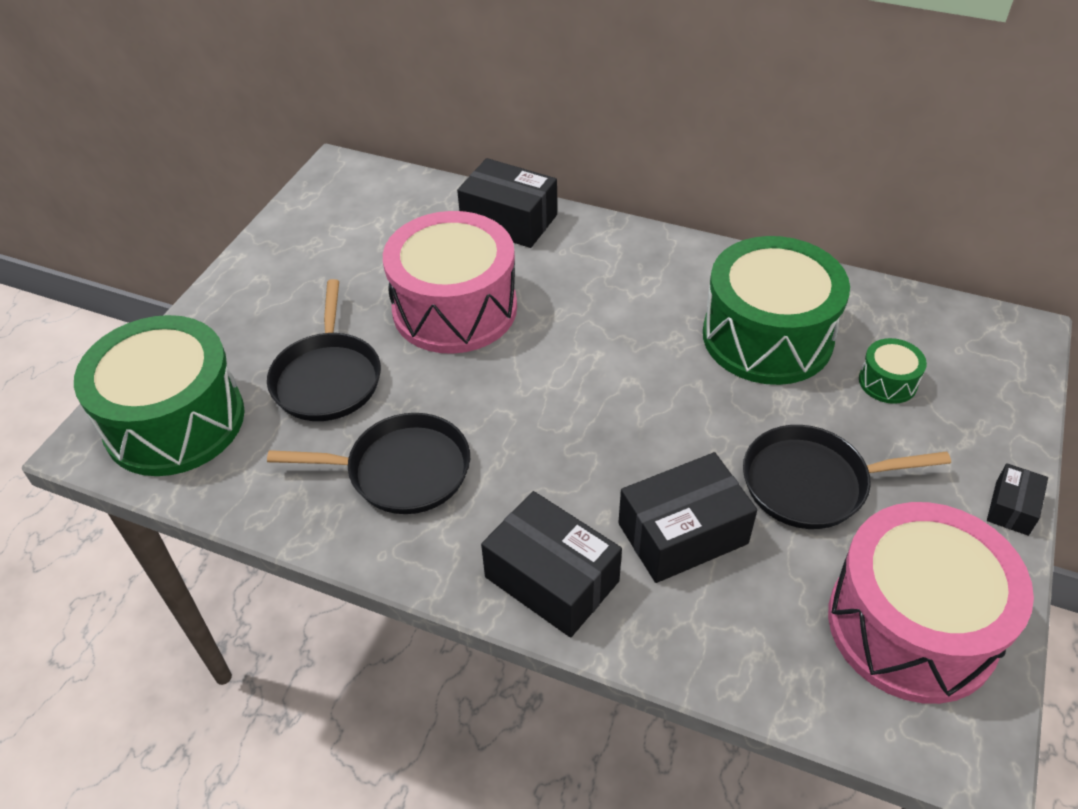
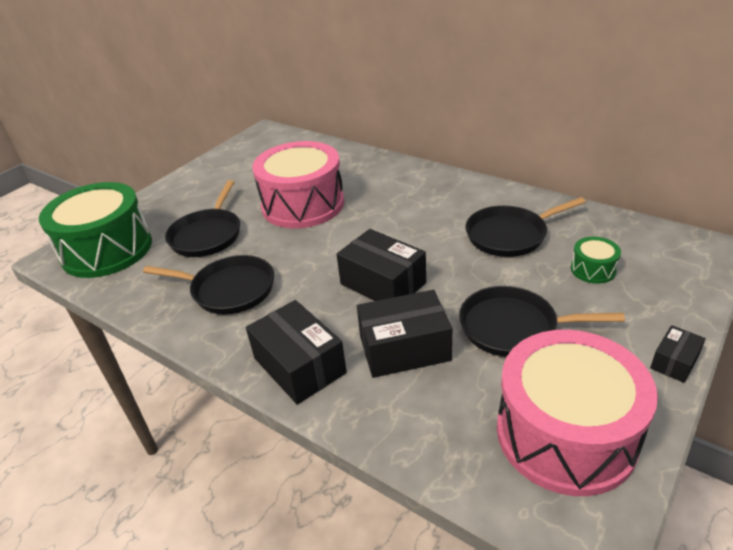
camera: 15 degrees right, 10 degrees down
black box [457,158,557,248] -> black box moved to [336,229,426,301]
green drum [703,236,850,385] -> black pan [465,197,586,257]

